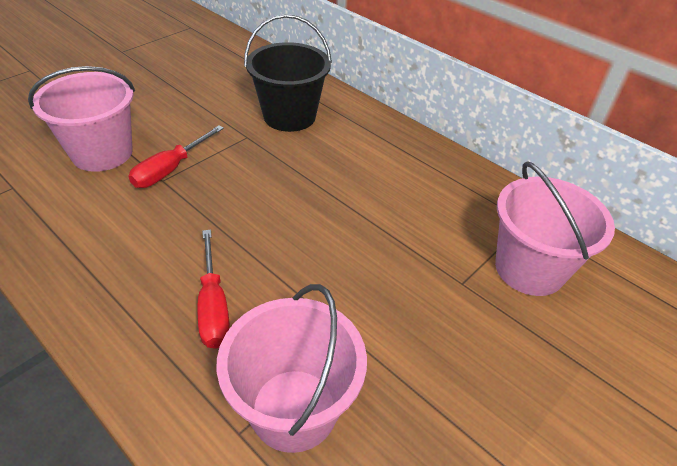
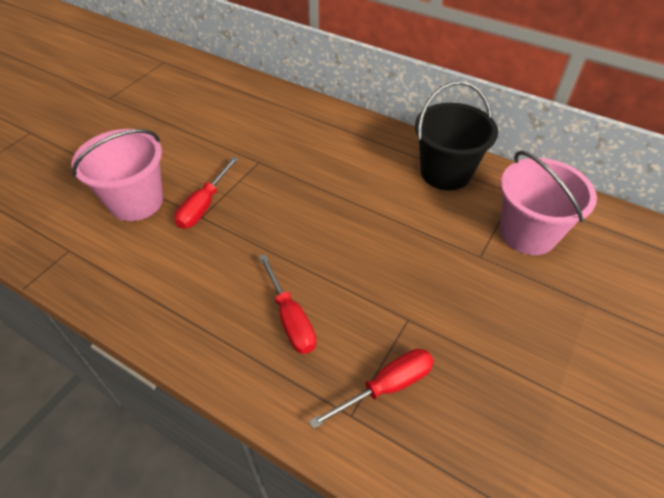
camera: 10 degrees left, 5 degrees up
pink bucket [217,284,367,453] -> red screwdriver [309,349,434,429]
black bucket [244,14,332,132] -> black bucket moved to [415,81,498,191]

